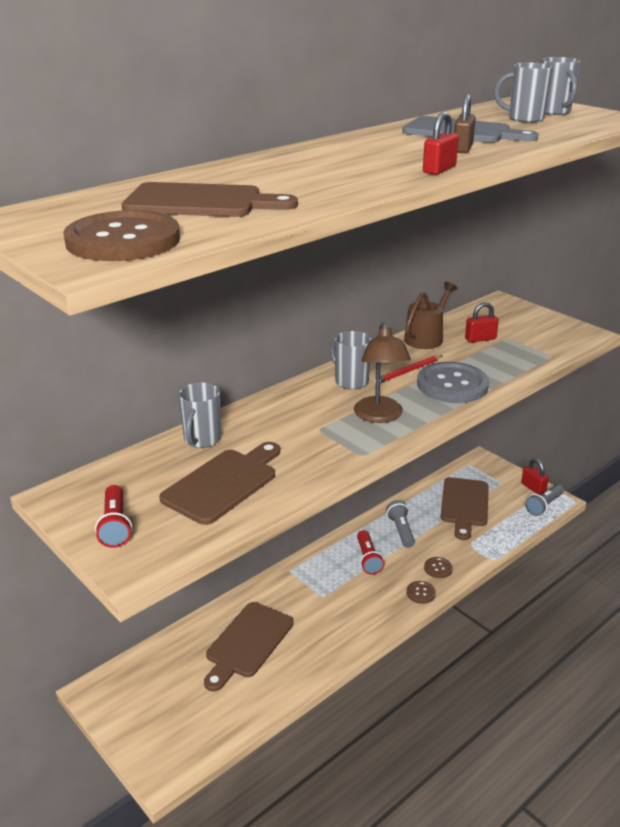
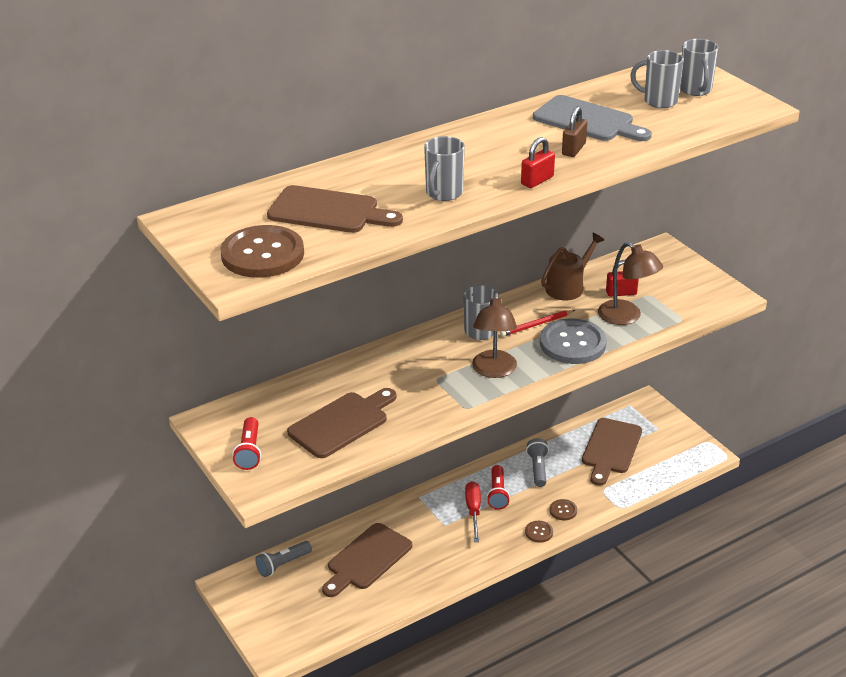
camera: 10 degrees right, 5 degrees up
grey mug [179,383,222,448] -> grey mug moved to [424,136,465,201]
red padlock [521,459,549,495] -> none
grey flashlight [525,484,564,516] -> grey flashlight moved to [255,541,312,577]
none -> red screwdriver [465,481,481,542]
none -> brown lamp [598,242,663,325]

